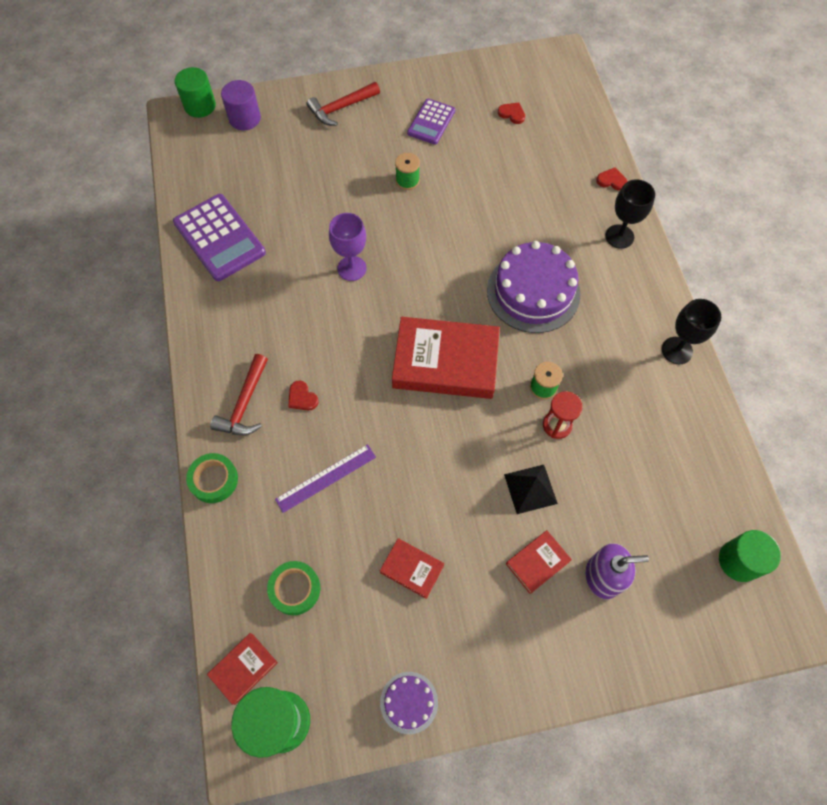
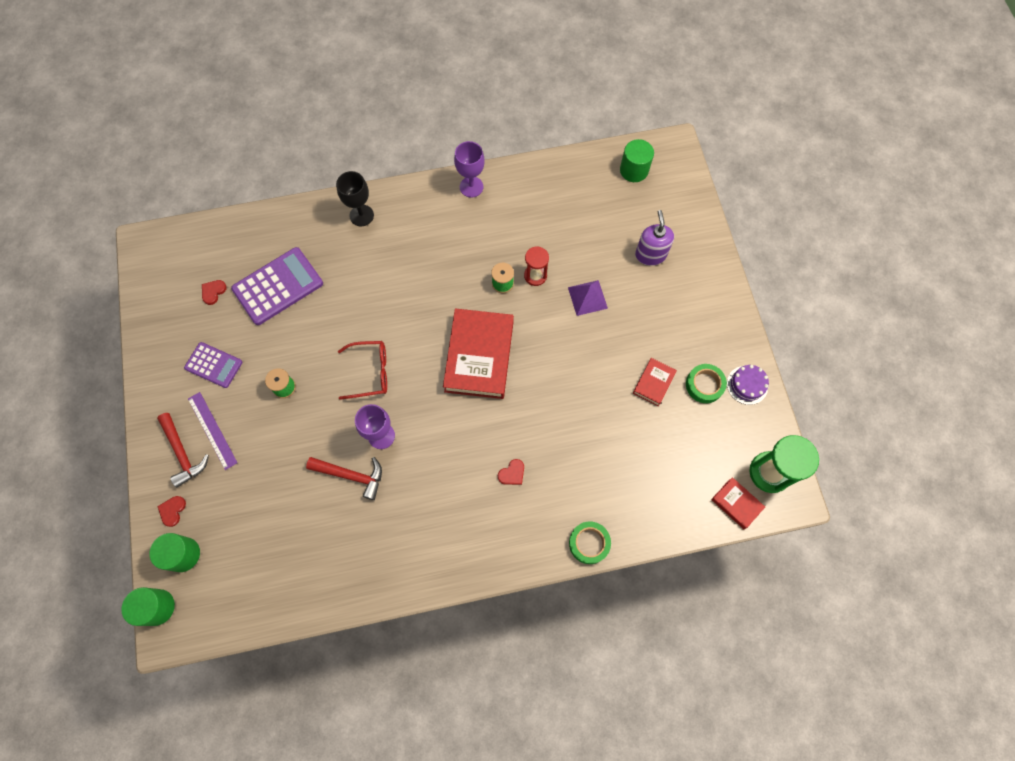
camera: 90 degrees left, 5 degrees up
purple calculator [173,194,266,281] -> purple calculator moved to [231,247,323,325]
red hammer [210,354,268,435] -> red hammer moved to [306,457,382,500]
purple cylinder [221,80,261,131] -> green cylinder [149,533,200,572]
green tape [267,561,320,615] -> green tape moved to [686,364,727,403]
purple ruler [275,444,376,513] -> purple ruler moved to [188,392,238,470]
purple cake [487,241,581,333] -> none
black pyramid [504,465,558,514] -> purple pyramid [568,280,608,316]
red book [506,530,572,594] -> none
red heart [596,168,627,191] -> red heart moved to [157,496,186,527]
black goblet [662,299,721,364] -> purple goblet [454,141,485,198]
none -> red glasses [338,341,387,400]

